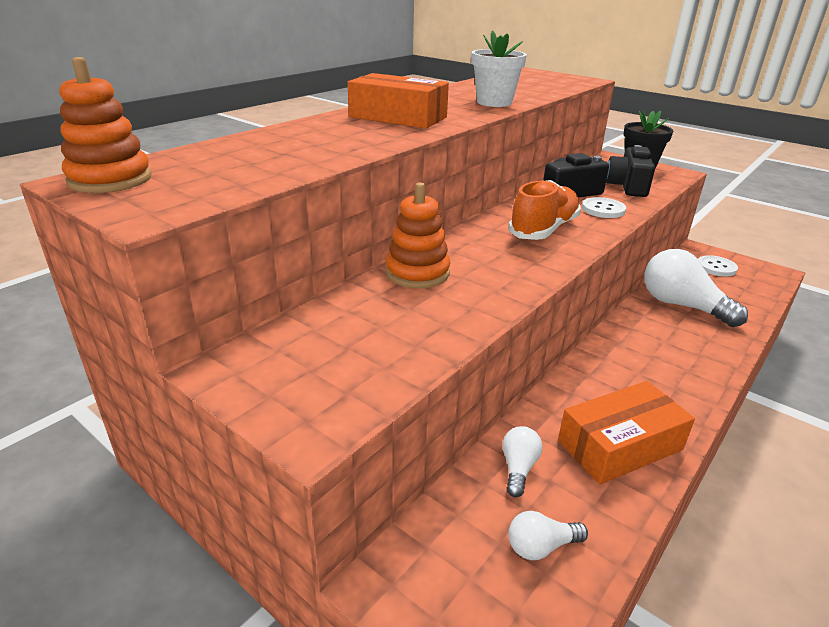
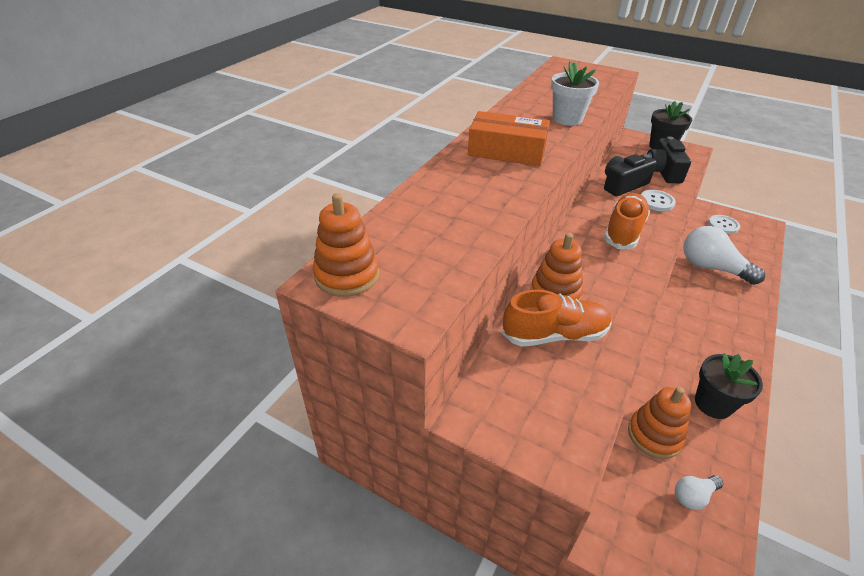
camera: 10 degrees left, 10 degrees up
white light bulb [502,426,542,497] -> orange stacking toy [628,387,691,459]
orange box [558,381,695,485] -> black flower pot [695,353,763,419]
none -> orange shoe [502,290,612,346]

